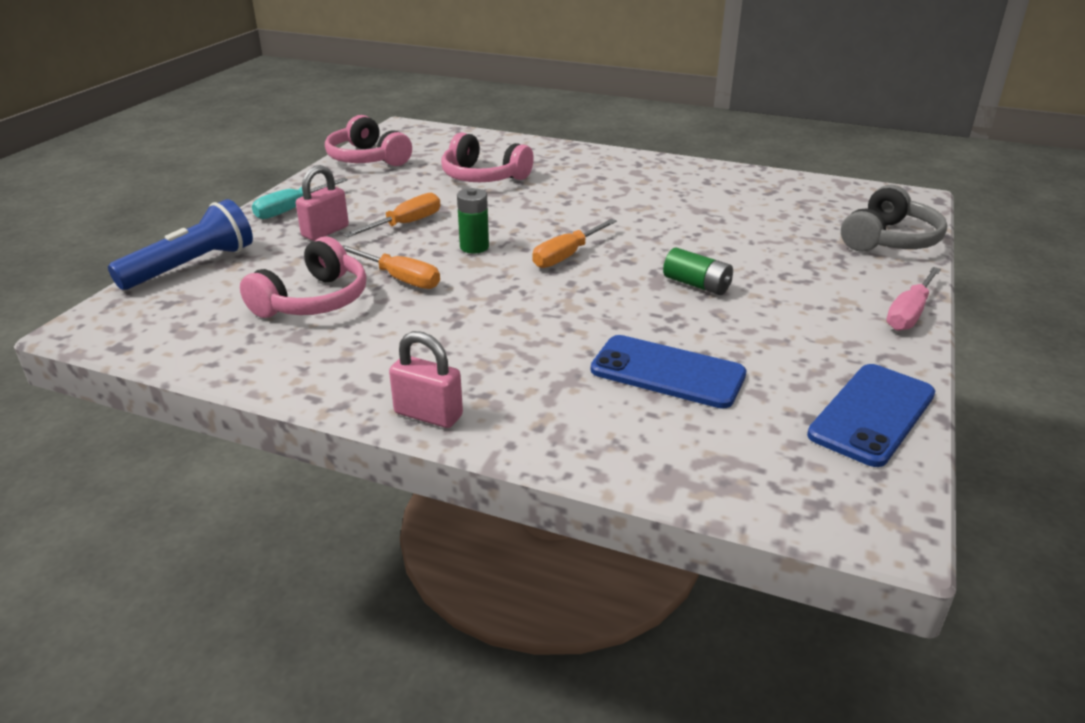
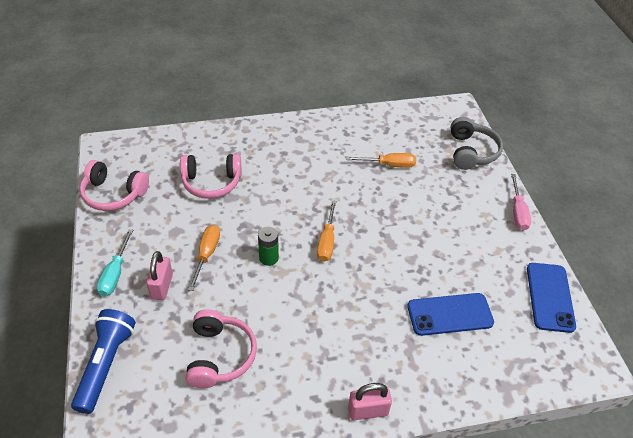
camera: 35 degrees left, 15 degrees up
orange screwdriver [343,245,440,289] -> orange screwdriver moved to [346,153,416,168]
green battery [663,247,733,295] -> none

